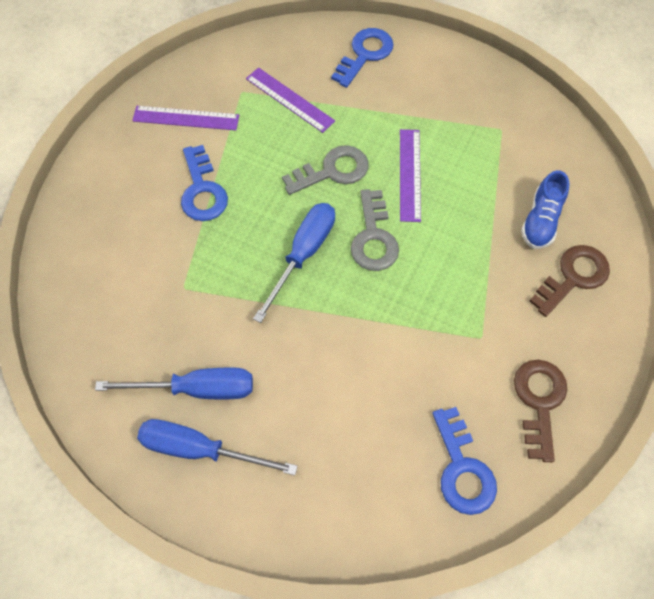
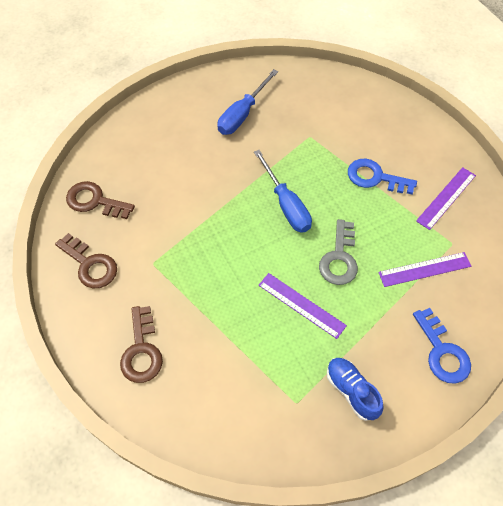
camera: 125 degrees right, 5 degrees down
blue screwdriver [137,419,298,475] -> none
grey key [351,189,399,271] -> none
blue key [432,407,497,515] -> brown key [66,181,135,219]
blue shoe [521,170,570,249] -> blue shoe moved to [327,358,384,421]

